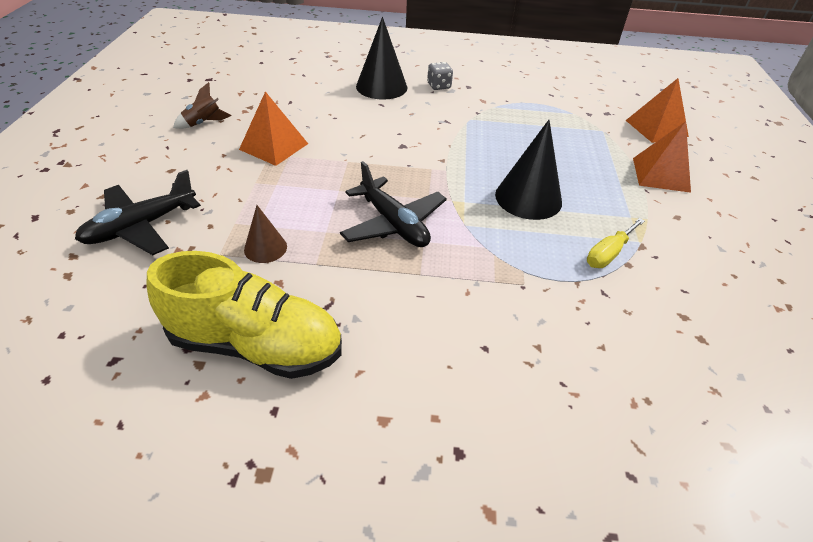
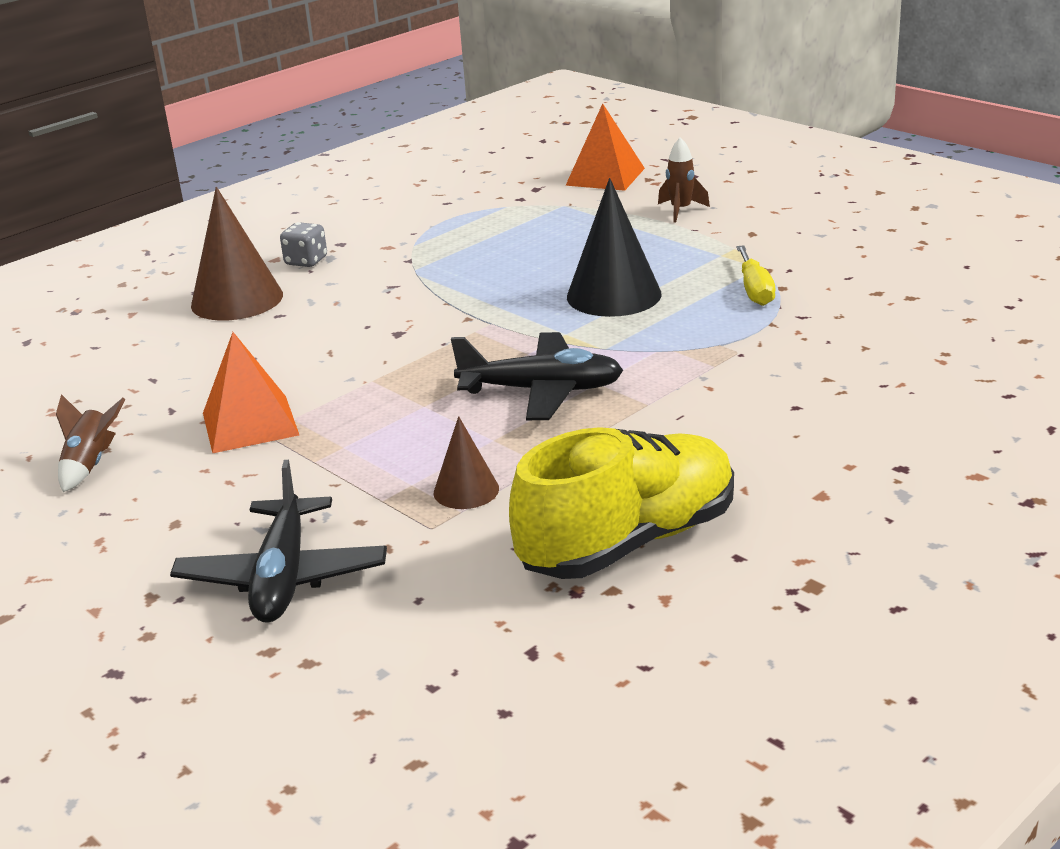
camera: 45 degrees left, 15 degrees down
black cone [356,17,407,100] -> brown cone [191,187,283,321]
orange pyramid [633,121,691,193] -> brown rocket [658,137,710,223]

